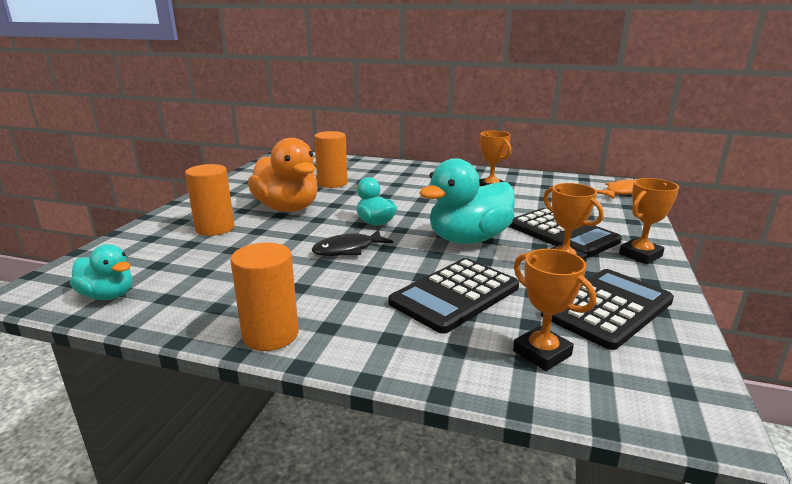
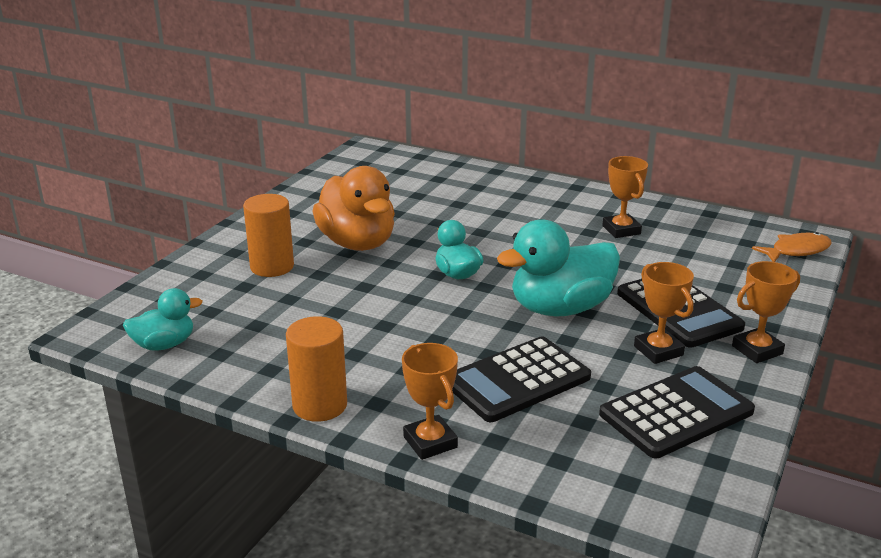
camera: 10 degrees right, 5 degrees up
turquoise duck [70,244,132,300] -> turquoise duck turned 60 degrees counterclockwise [123,288,203,351]
black fish [312,230,393,256] -> none
orange cylinder [314,131,348,188] -> none
orange trophy [513,249,596,371] -> orange trophy moved to [402,343,458,460]

